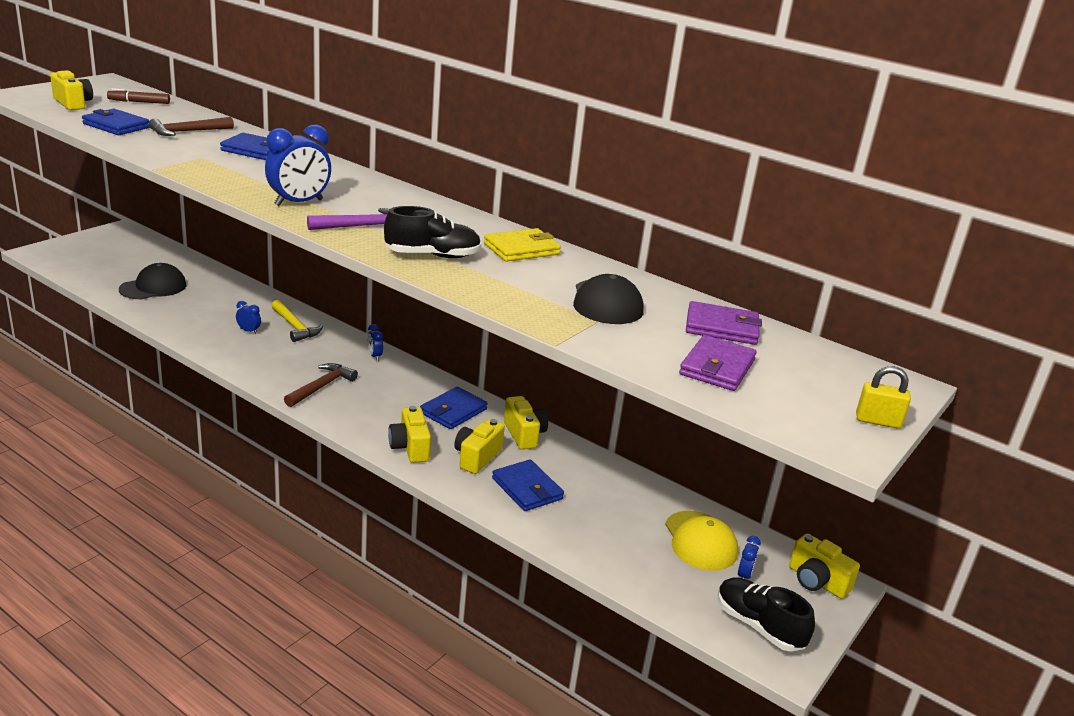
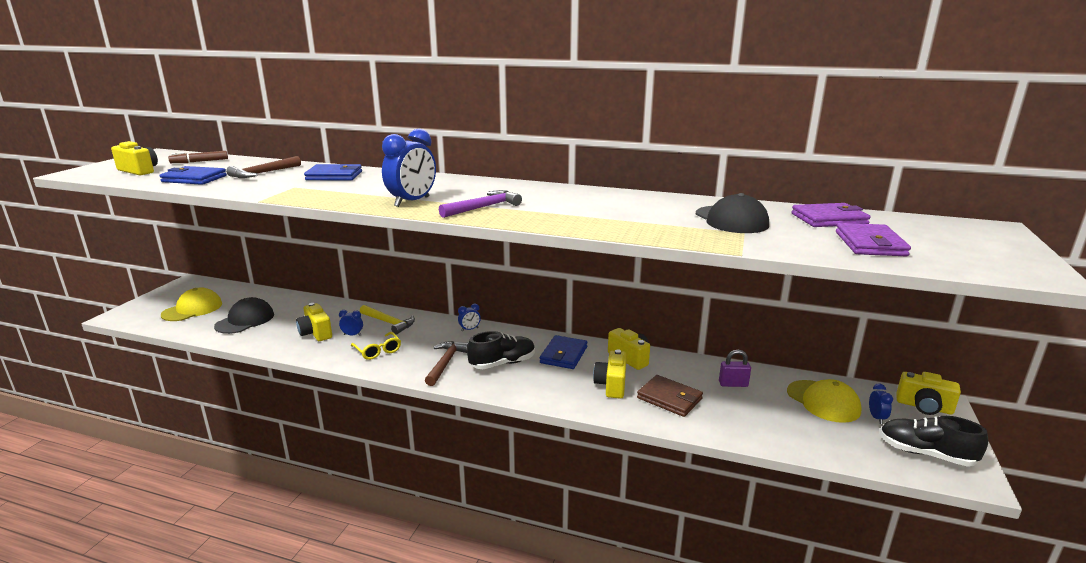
camera: 15 degrees left, 5 degrees down
blue clock [367,324,383,361] -> blue clock turned 75 degrees counterclockwise [458,304,481,331]
black shoe [384,206,481,258] -> black shoe moved to [467,331,535,369]
yellow camera [388,406,431,463] -> yellow camera moved to [296,303,332,341]
yellow wallet [484,228,561,262] -> none
blue wallet [492,459,564,511] -> brown wallet [637,375,703,417]
yellow padlock [856,366,911,429] -> none
none -> yellow cap [161,288,222,321]
none -> yellow glasses [351,332,401,360]
none -> purple padlock [719,350,751,387]

